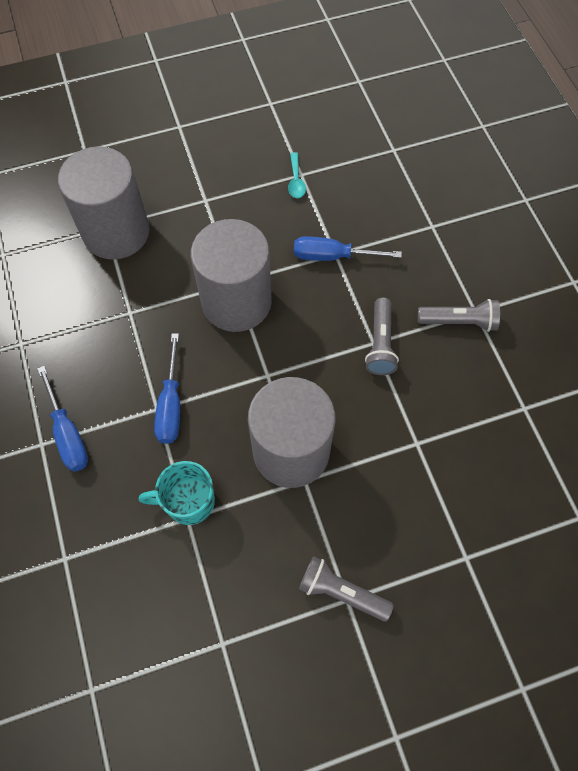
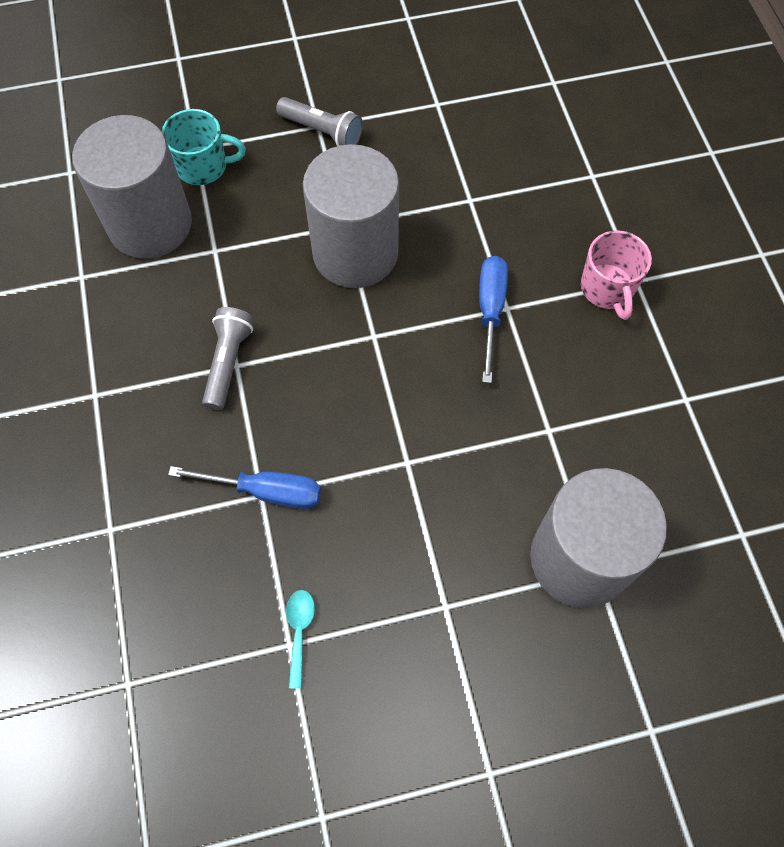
camera: 175 degrees left, 0 degrees up
blue screwdriver [37,366,88,472] -> pink mug [581,230,652,320]
turquoise mug [139,461,215,525] -> turquoise mug moved to [161,109,246,185]
grey cylinder [191,219,272,332] -> grey cylinder moved to [72,115,192,259]
grey flashlight [418,299,500,332] -> none

